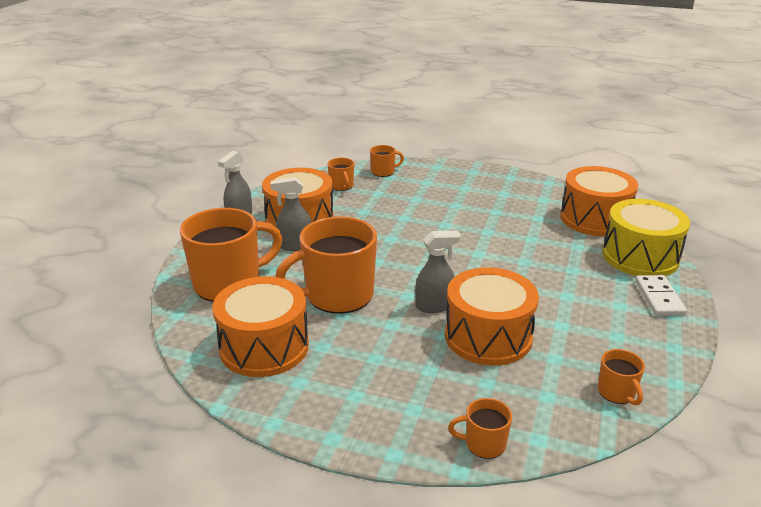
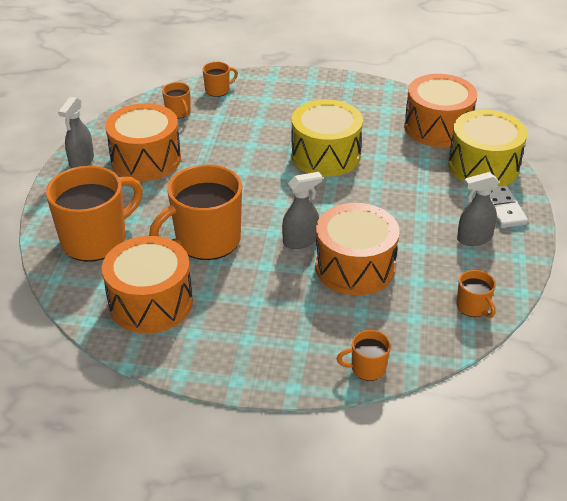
camera: 10 degrees left, 10 degrees up
grey spray bottle [271,177,312,251] -> grey spray bottle moved to [457,172,499,246]
none -> yellow drum [291,100,363,177]

